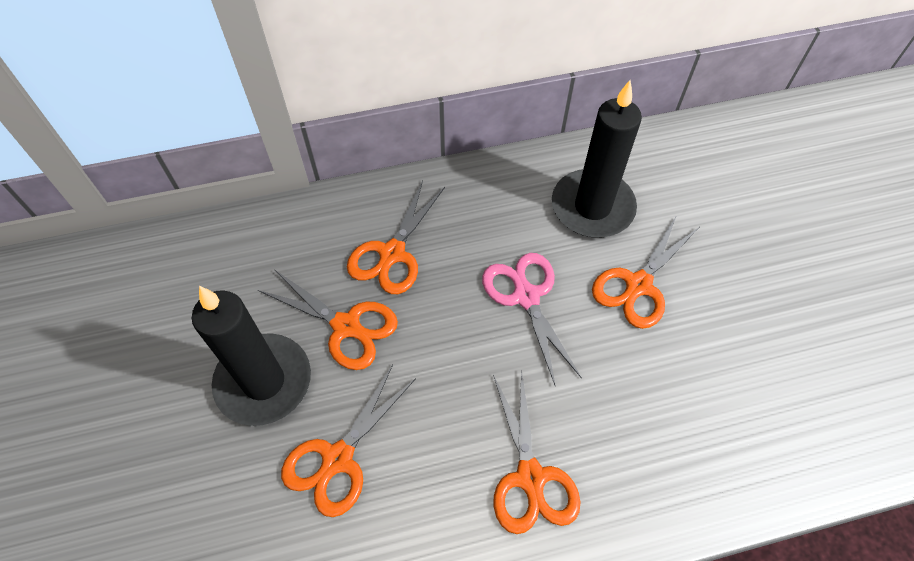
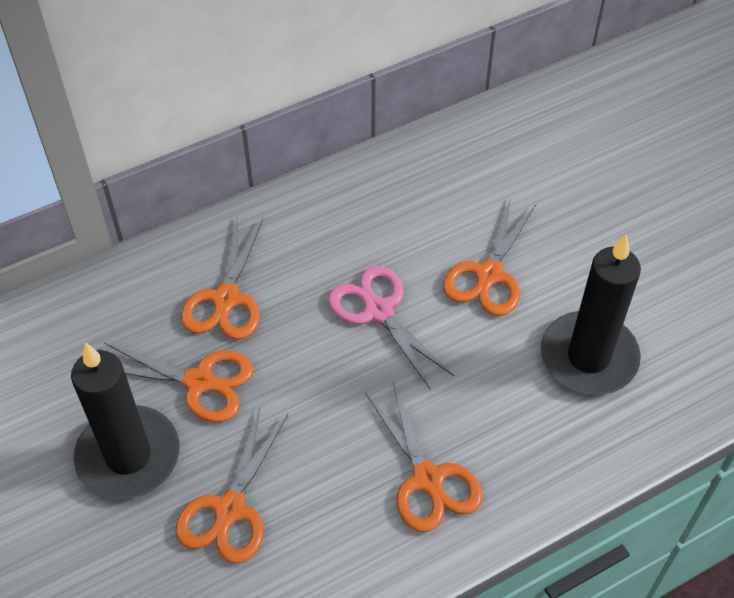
camera: 15 degrees left, 5 degrees down
black candle [552,80,642,237] -> black candle moved to [541,234,641,395]

